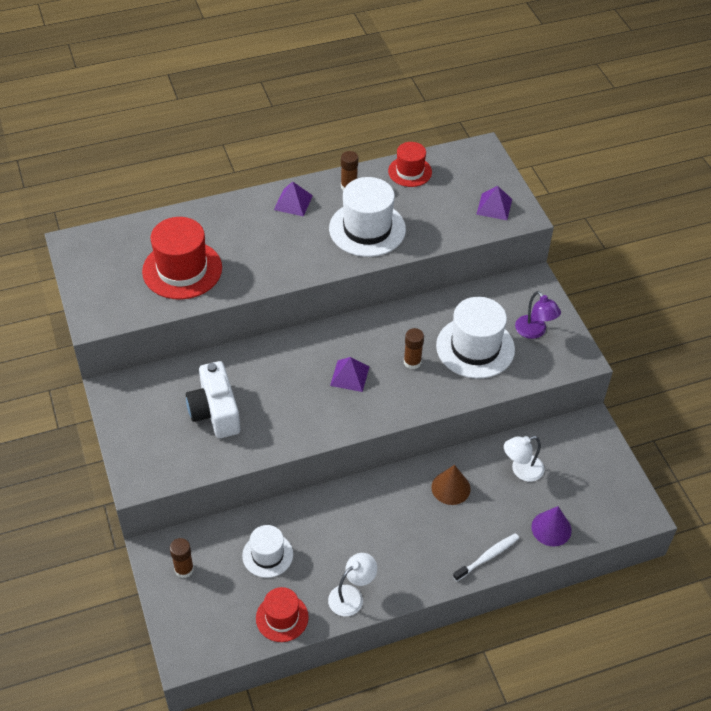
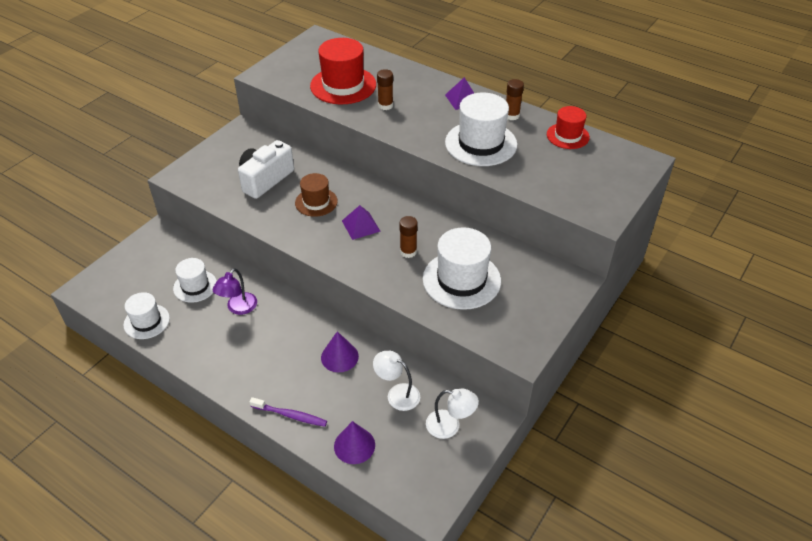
camera: 55 degrees right, 5 degrees down
brown glue stick [170,538,194,578] -> brown glue stick moved to [377,69,393,110]
red hat [256,587,309,642] -> white hat [123,292,170,339]
white lamp [328,553,377,616] -> white lamp moved to [426,389,479,439]
brown cone [431,465,471,505] -> purple cone [321,331,359,372]
white toothbrush [453,533,519,581] -> purple toothbrush [249,397,327,427]
purple pyramid [476,186,512,220] -> none
purple lamp [515,291,561,339] -> purple lamp moved to [213,268,257,315]
none -> brown hat [295,173,338,217]

